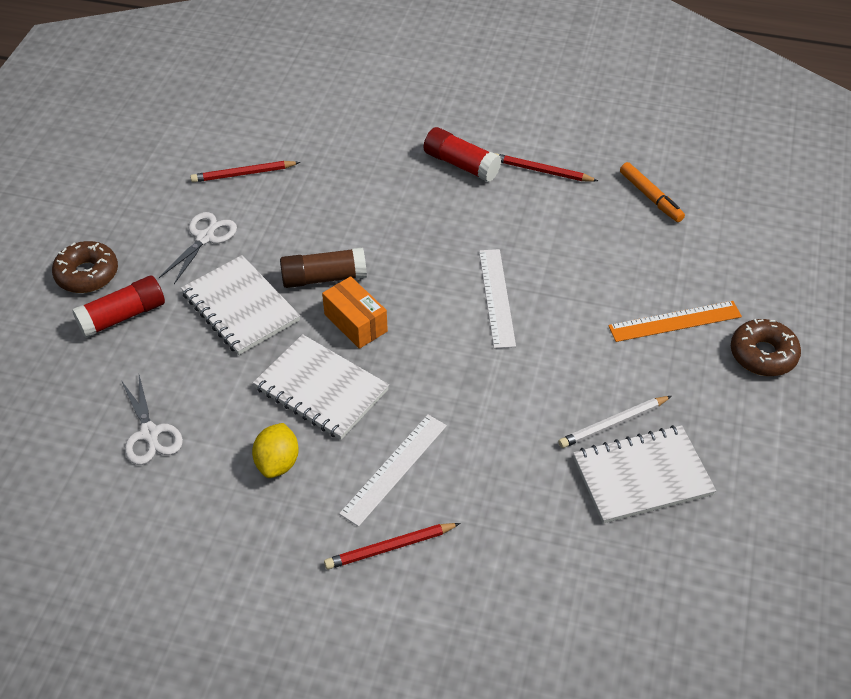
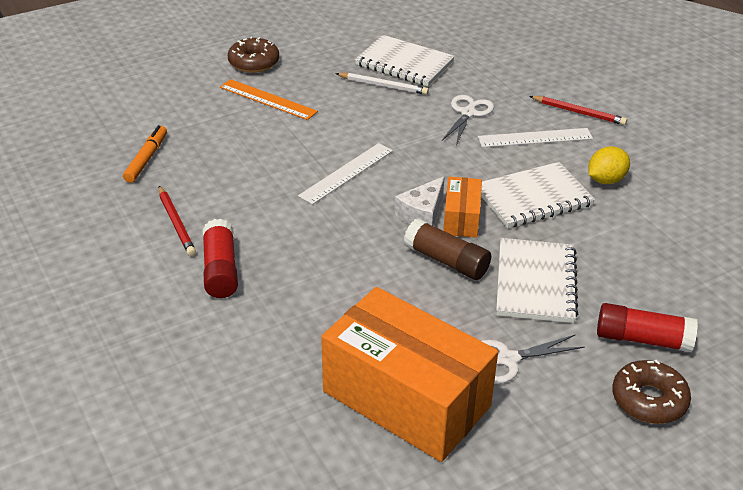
camera: 135 degrees left, 10 degrees down
white scissors [121,375,183,465] -> white scissors moved to [442,95,494,145]
red pencil [190,161,300,183] -> orange box [321,287,498,462]
white notebook [253,334,389,440] -> white notebook turned 75 degrees clockwise [481,162,595,228]
none -> white cheese [394,176,445,226]

